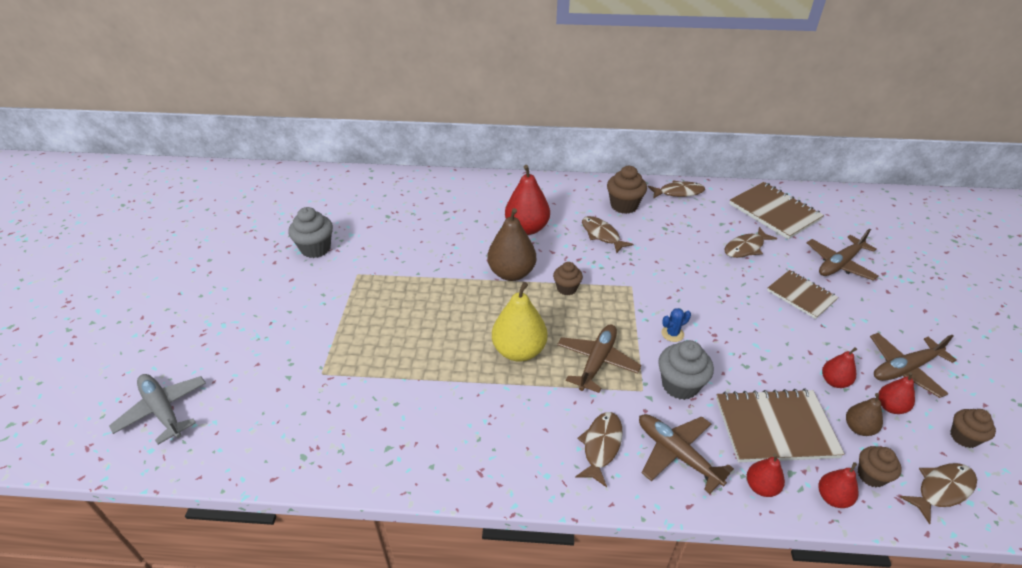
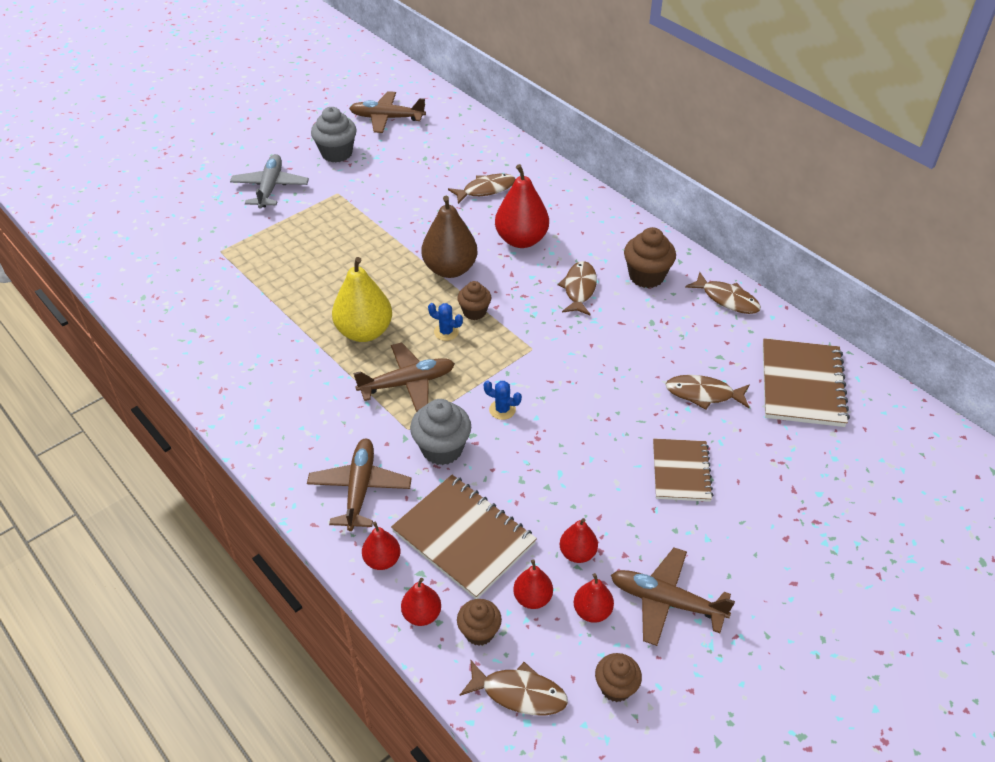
camera: 45 degrees right, 5 degrees up
grey plane [109,374,206,445] -> grey plane moved to [230,154,309,209]
brown fish [575,412,623,487] -> brown fish moved to [448,174,516,204]
brown plane [807,229,879,281] -> brown plane moved to [349,91,426,133]
brown pear [846,393,883,436] -> red pear [513,559,553,609]
none -> blue cactus [428,303,463,341]

